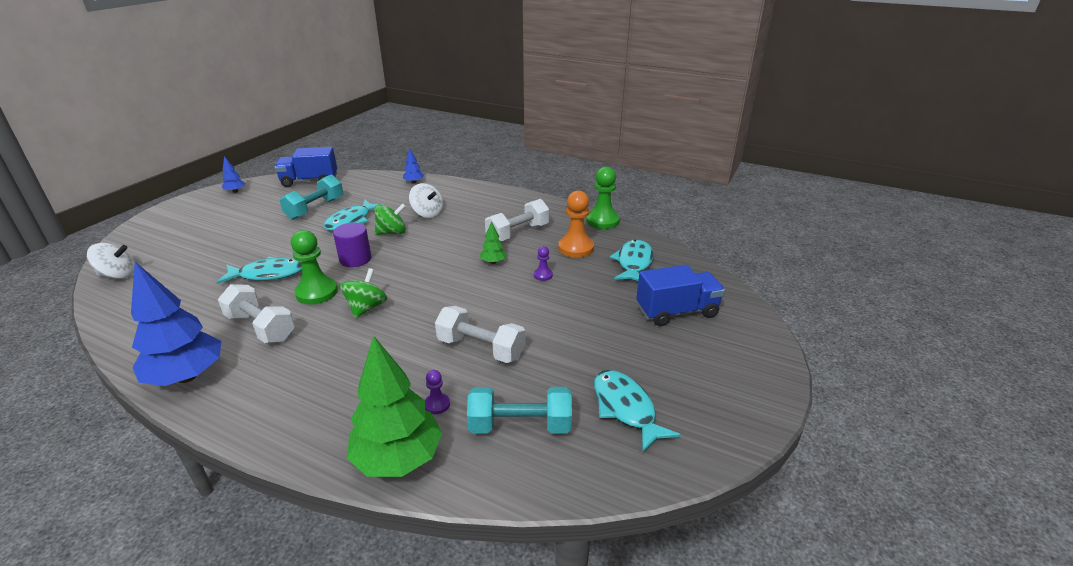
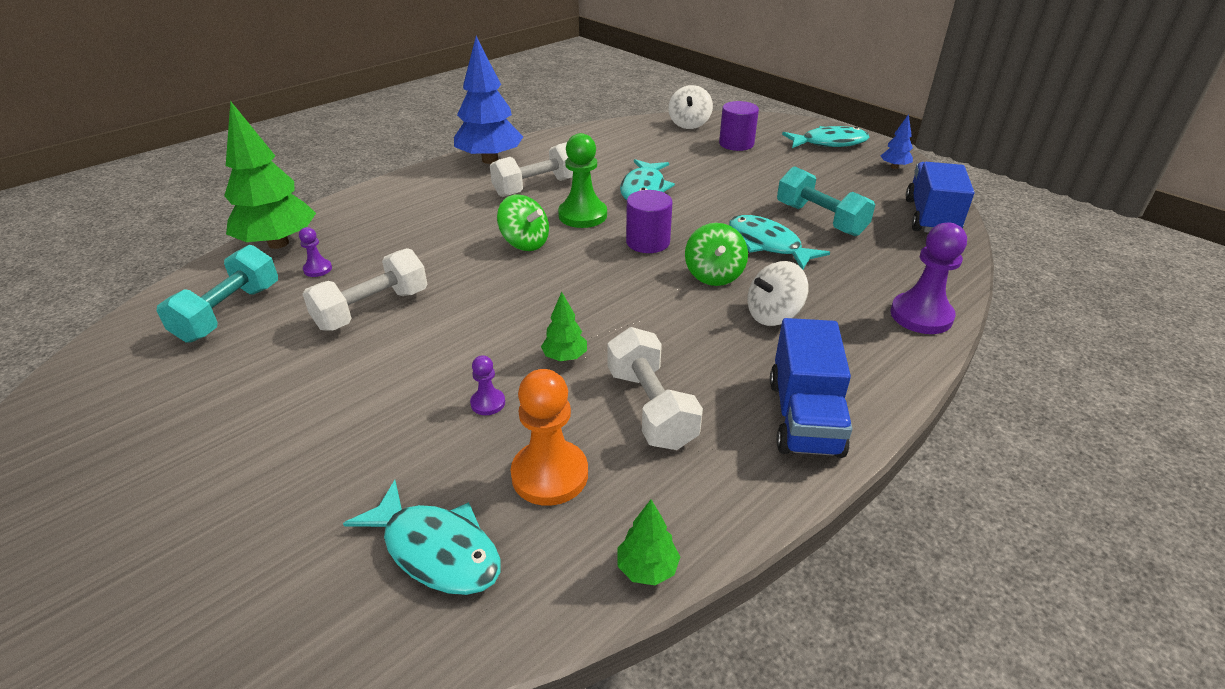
camera: 110 degrees right, 5 degrees up
blue tree [403,148,424,184] -> purple pawn [890,222,967,334]
green pawn [586,167,620,229] -> green tree [617,500,680,585]
turquoise fish [594,370,681,452] -> turquoise fish moved to [782,126,869,148]
blue truck [636,265,725,326] -> blue truck moved to [770,318,852,458]
none -> purple cylinder [719,101,759,151]

